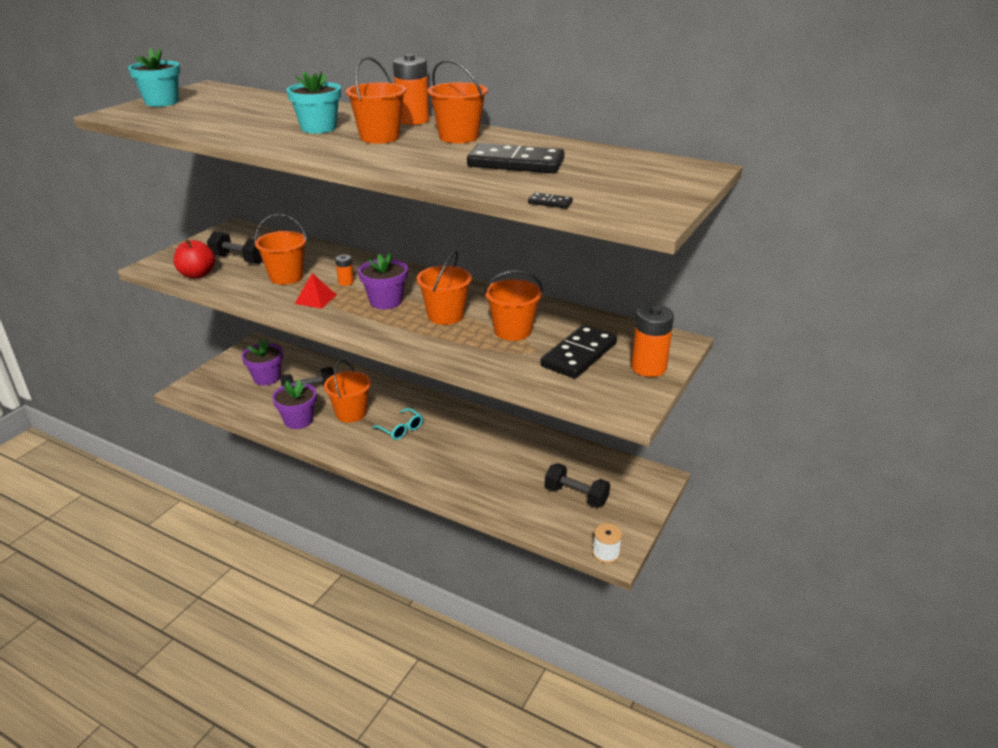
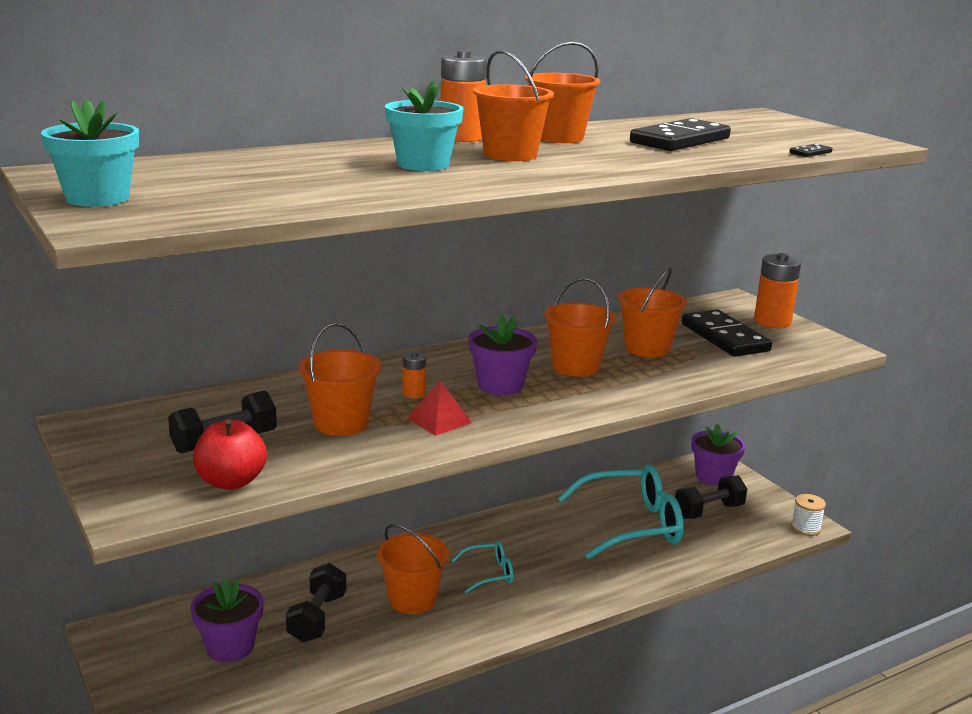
camera: 60 degrees left, 10 degrees down
purple flower pot [272,379,317,429] -> purple flower pot moved to [691,423,746,486]
none -> turquoise glasses [558,465,684,559]

